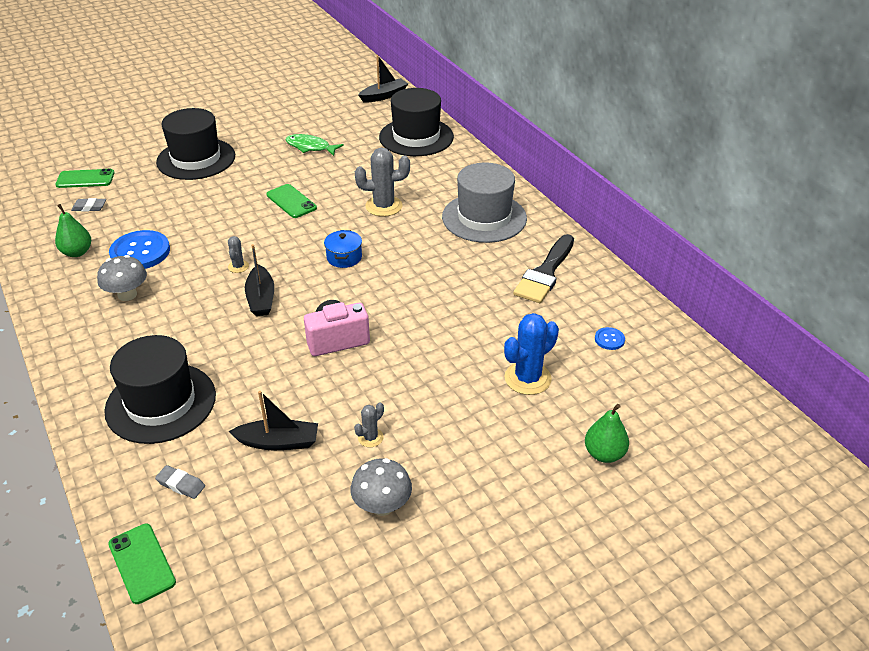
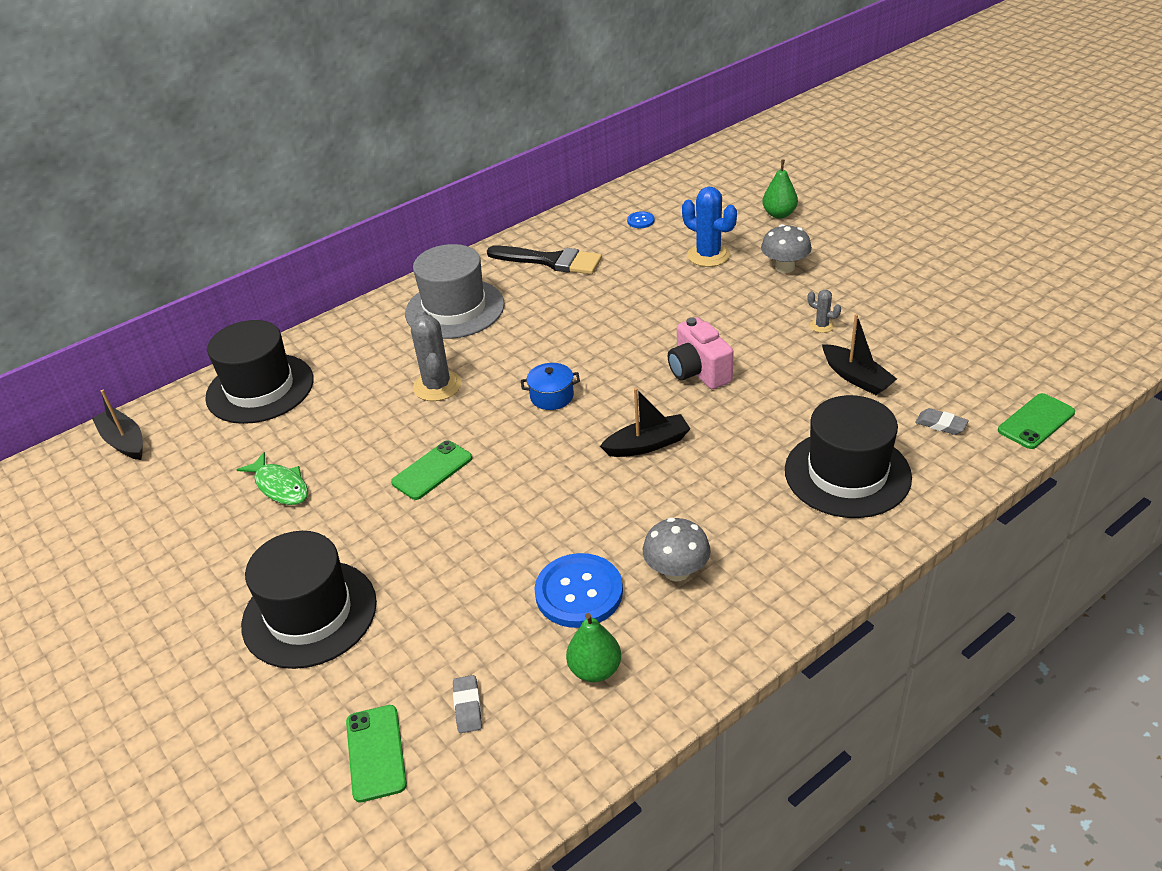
camera: 95 degrees left, 0 degrees up
grey eraser [155,465,205,499] -> grey eraser turned 75 degrees counterclockwise [915,408,969,435]
grey cactus [228,236,249,273] -> none
black boat [228,391,318,450] -> black boat turned 150 degrees clockwise [822,314,897,395]
green fish [285,134,344,156] -> green fish turned 60 degrees counterclockwise [236,452,308,505]
grey mushroom [350,458,412,516] -> grey mushroom moved to [761,224,812,273]

